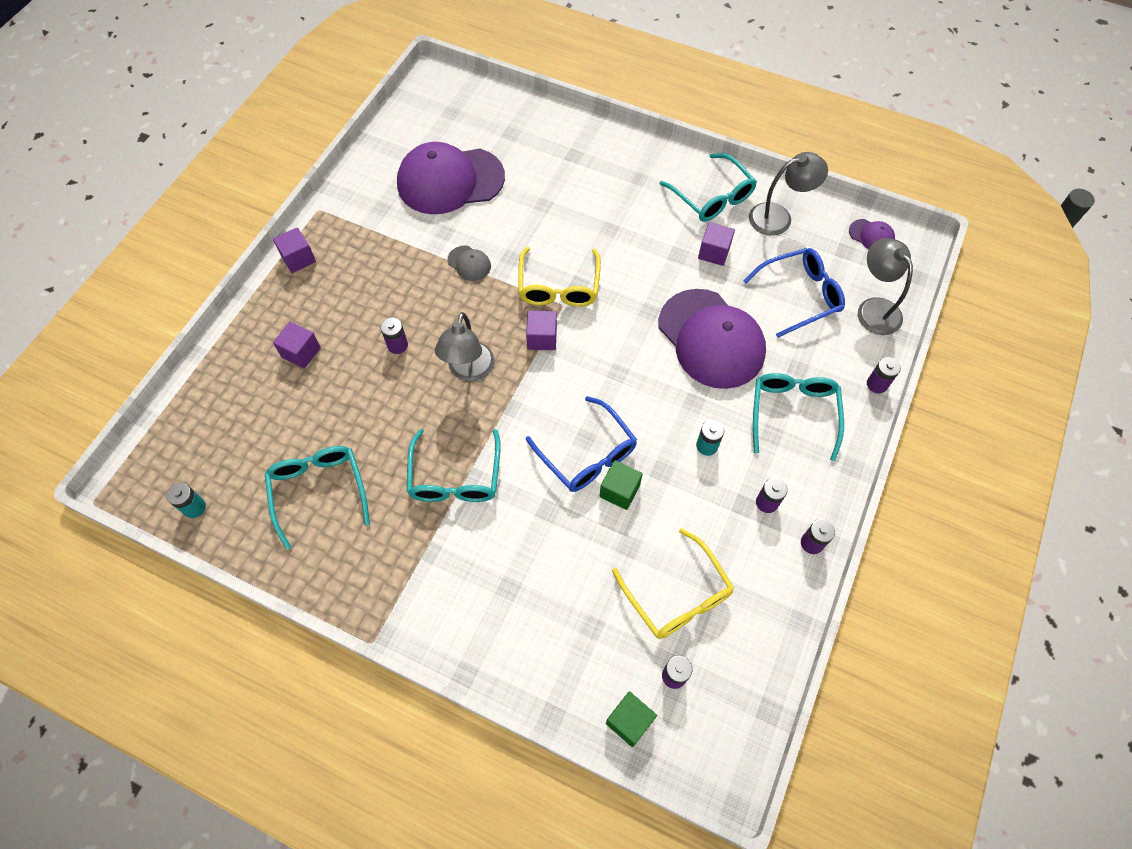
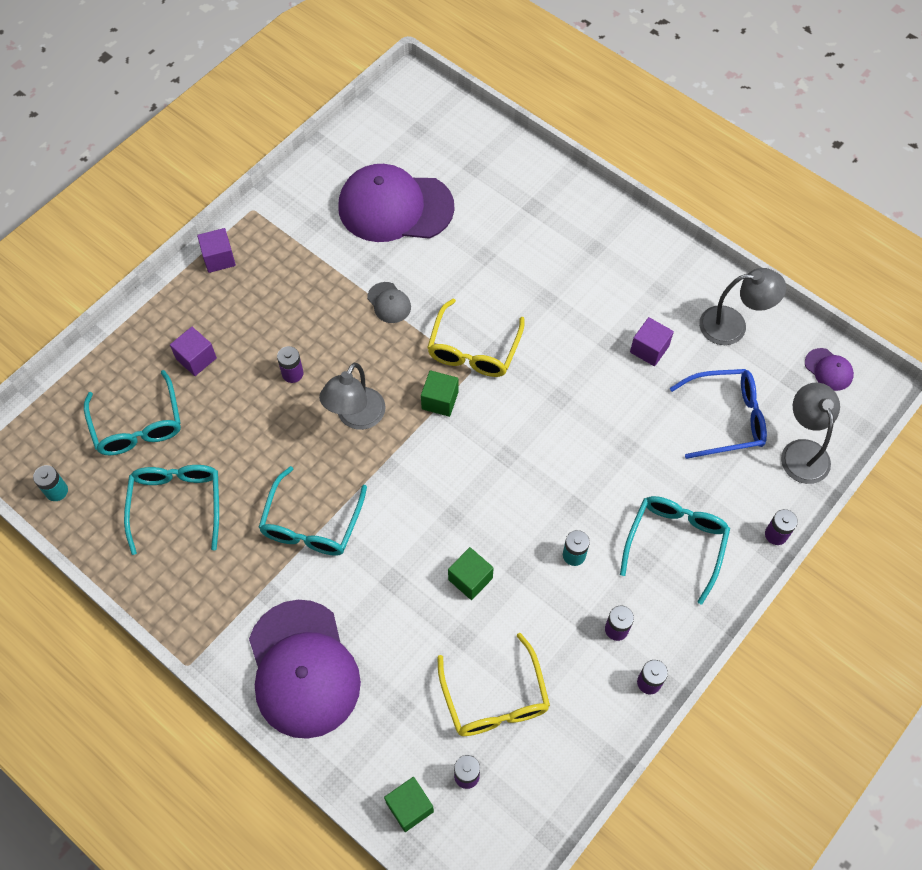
camera: 15 degrees right, 0 degrees up
purple cube [526,311,557,350] -> green cube [421,370,458,417]
blue glasses [526,396,637,492] -> none
purple cap [659,289,766,389] -> purple cap moved to [249,600,361,739]
turquoise glasses [660,153,757,222] -> turquoise glasses moved to [84,370,181,455]

